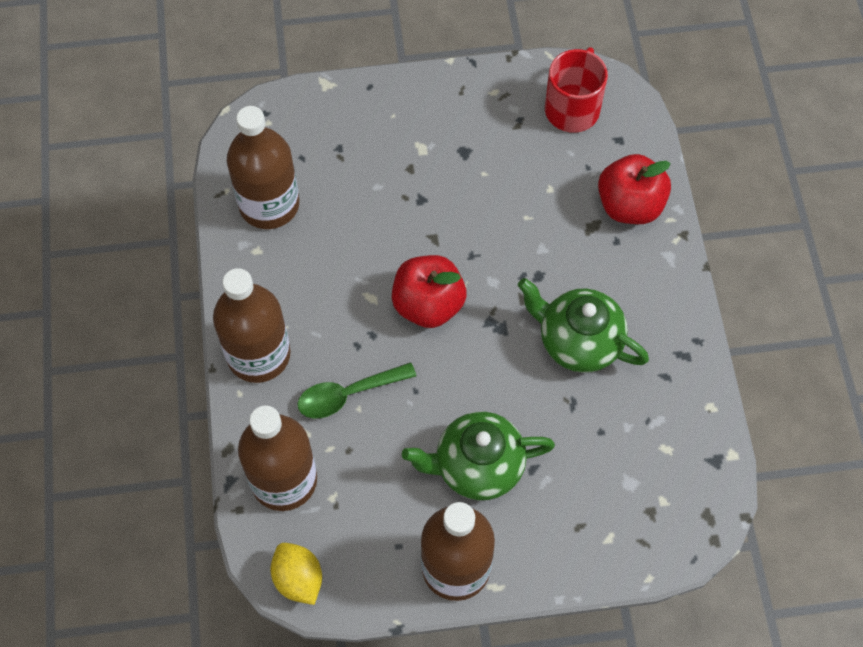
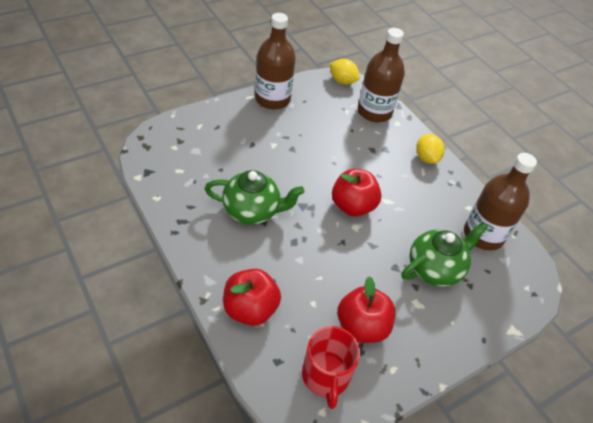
camera: 150 degrees right, 15 degrees down
brown bottle [213,268,291,383] -> yellow lemon [416,134,444,164]
green spoon [297,362,416,418] -> none
green teapot [402,412,555,500] -> green teapot moved to [402,222,488,287]
none -> red apple [337,276,395,343]

